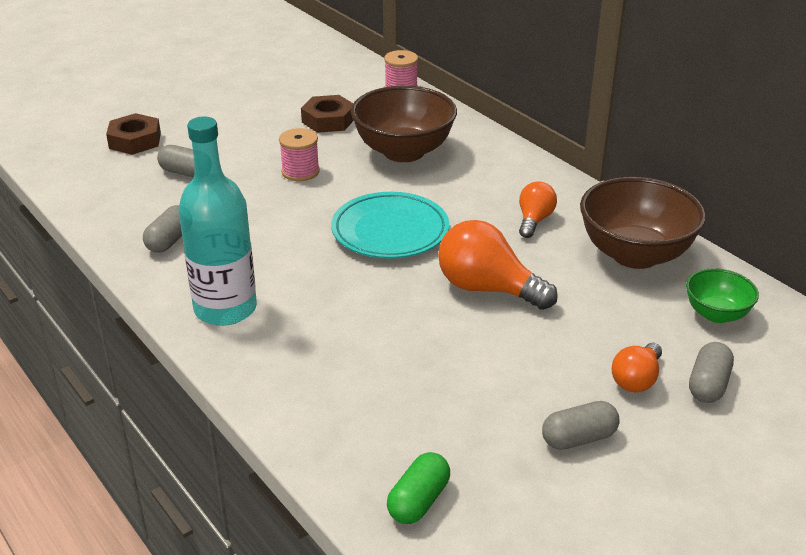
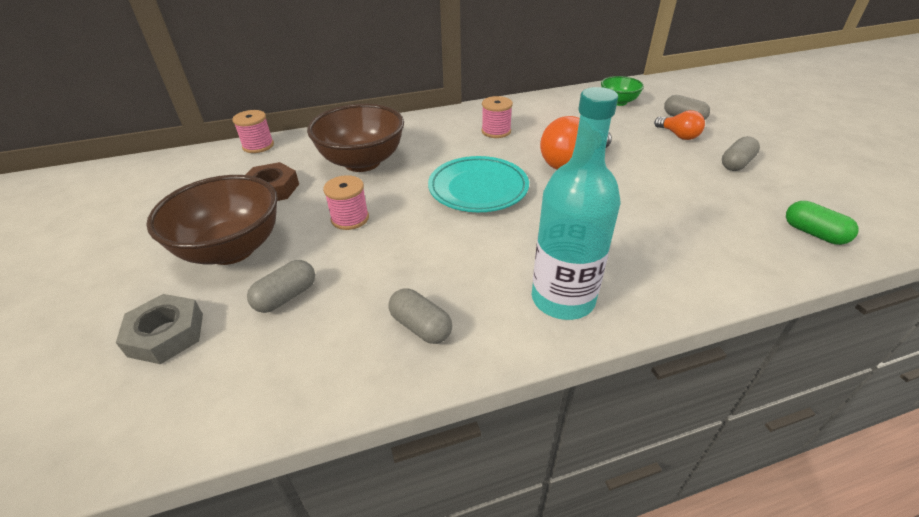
camera: 70 degrees left, 5 degrees up
brown nut [106,113,161,155] -> grey nut [116,294,203,364]
orange light bulb [519,181,557,238] -> pink spool [482,96,513,138]
grey capsule [542,401,620,450] -> grey capsule turned 45 degrees clockwise [722,136,760,171]
brown bowl [580,177,706,269] -> brown bowl moved to [146,175,278,265]

